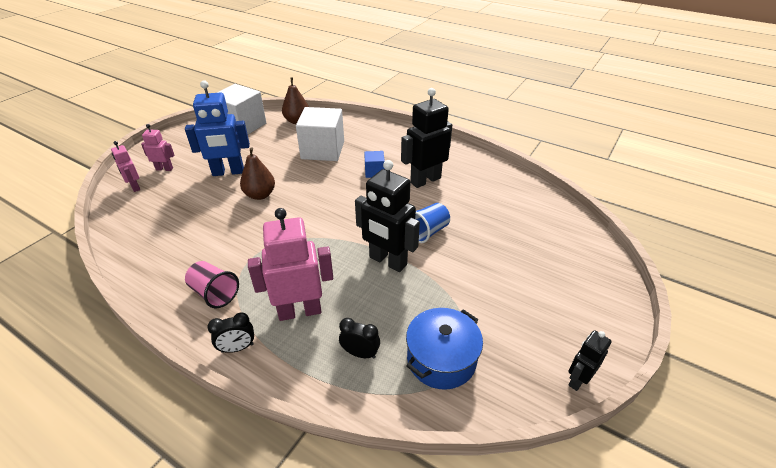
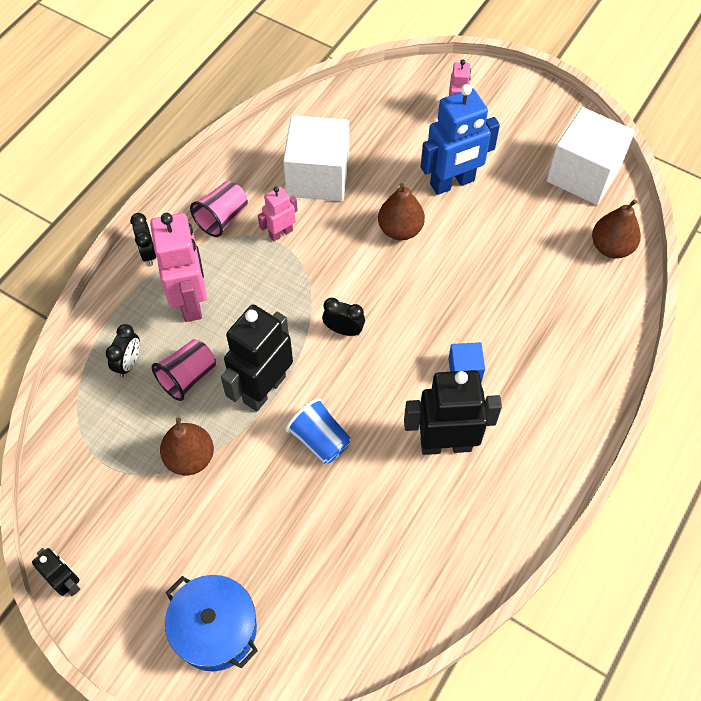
camera: 90 degrees right, 20 degrees up
pink robot [111,141,140,192] -> pink robot moved to [258,187,298,242]
blue robot [185,80,250,176] -> blue robot turned 105 degrees counterclockwise [421,84,500,195]
white cube [296,107,344,161] -> white cube moved to [283,115,349,201]
black robot [401,88,452,188] -> black robot turned 60 degrees counterclockwise [404,370,502,455]
blue pot [406,308,483,390] -> blue pot moved to [165,575,258,671]
none -> pink cup [152,339,216,401]
none -> brown pear [160,417,214,475]
none -> black clock [322,298,365,336]

